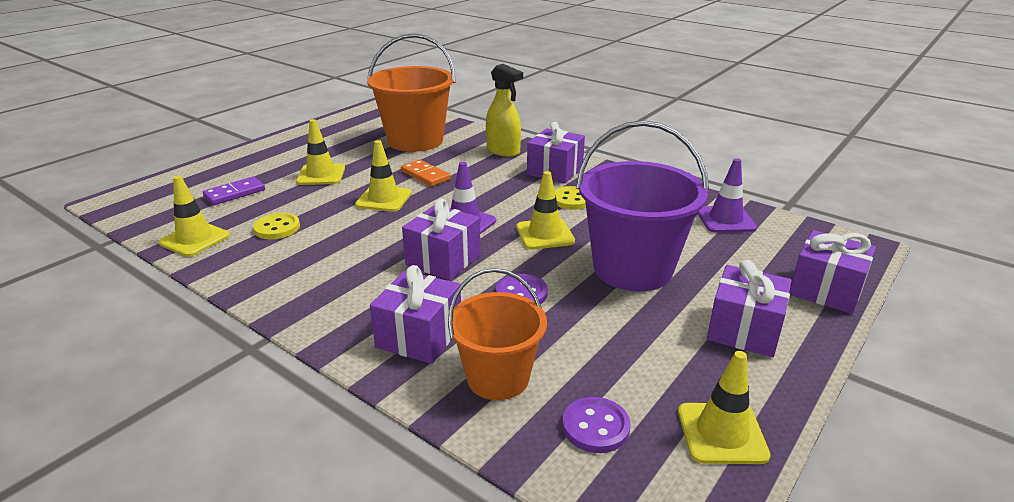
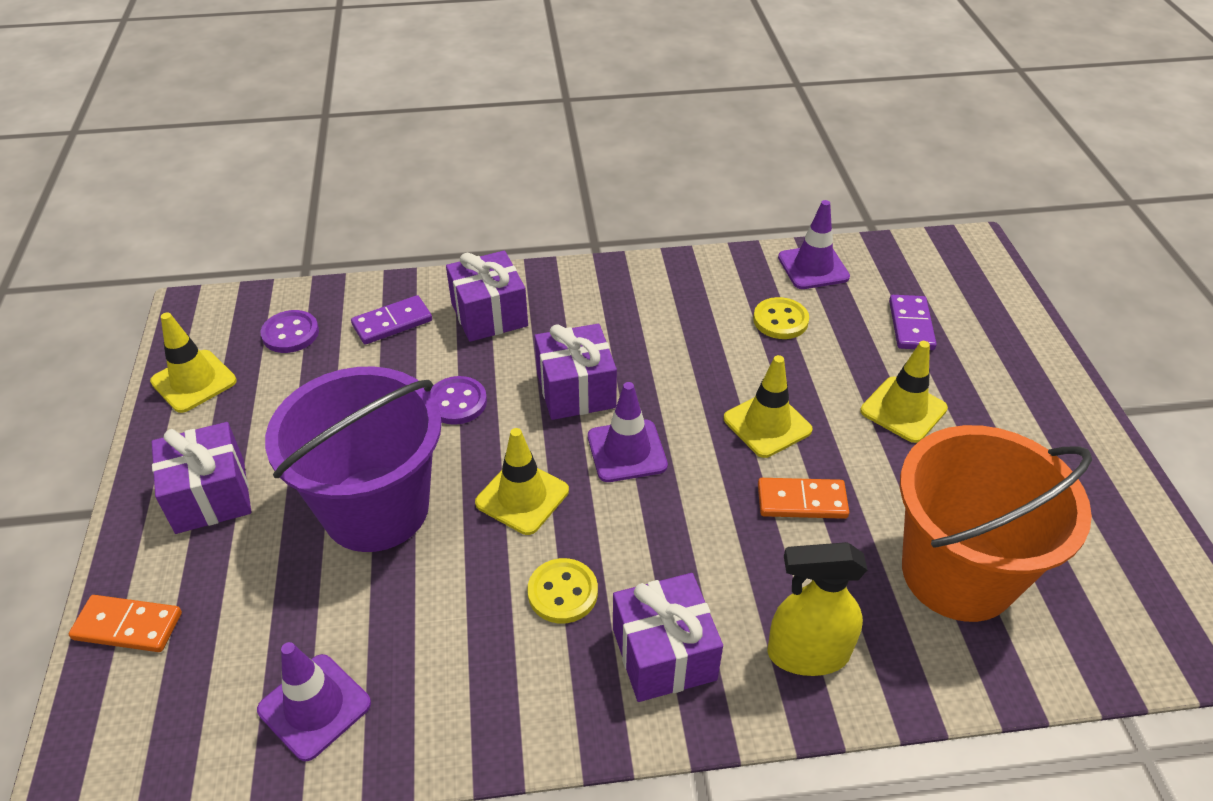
camera: 135 degrees right, 15 degrees up
yellow traffic cone [159,176,230,257] -> purple traffic cone [778,200,850,289]
orange bucket [448,268,547,400] -> purple domino [351,295,432,345]
purple gift [789,230,876,314] -> orange domino [69,595,182,652]

